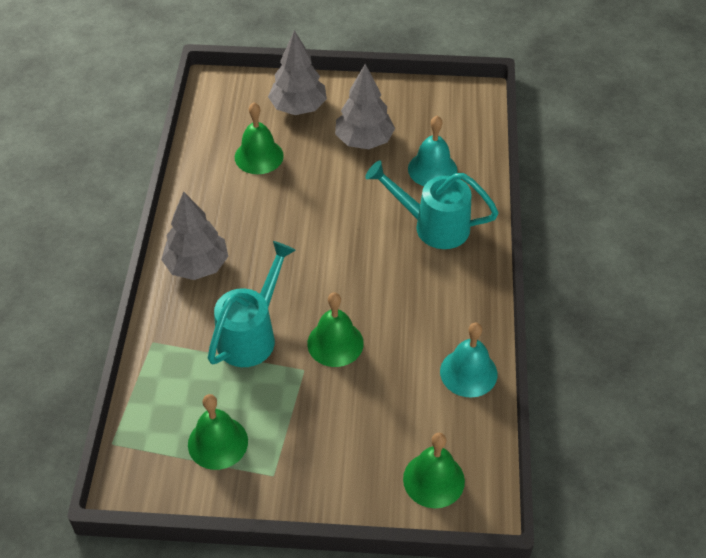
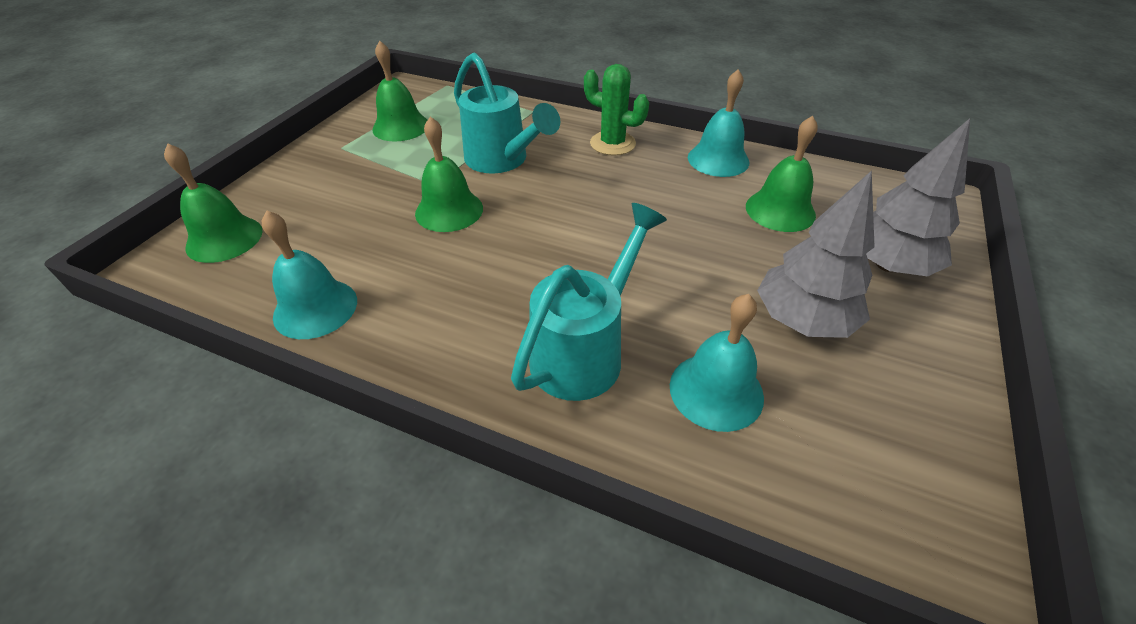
camera: 110 degrees right, 5 degrees down
grey tree [161,192,228,280] -> green cactus [584,64,649,155]
none -> turquoise bell [688,69,749,177]

